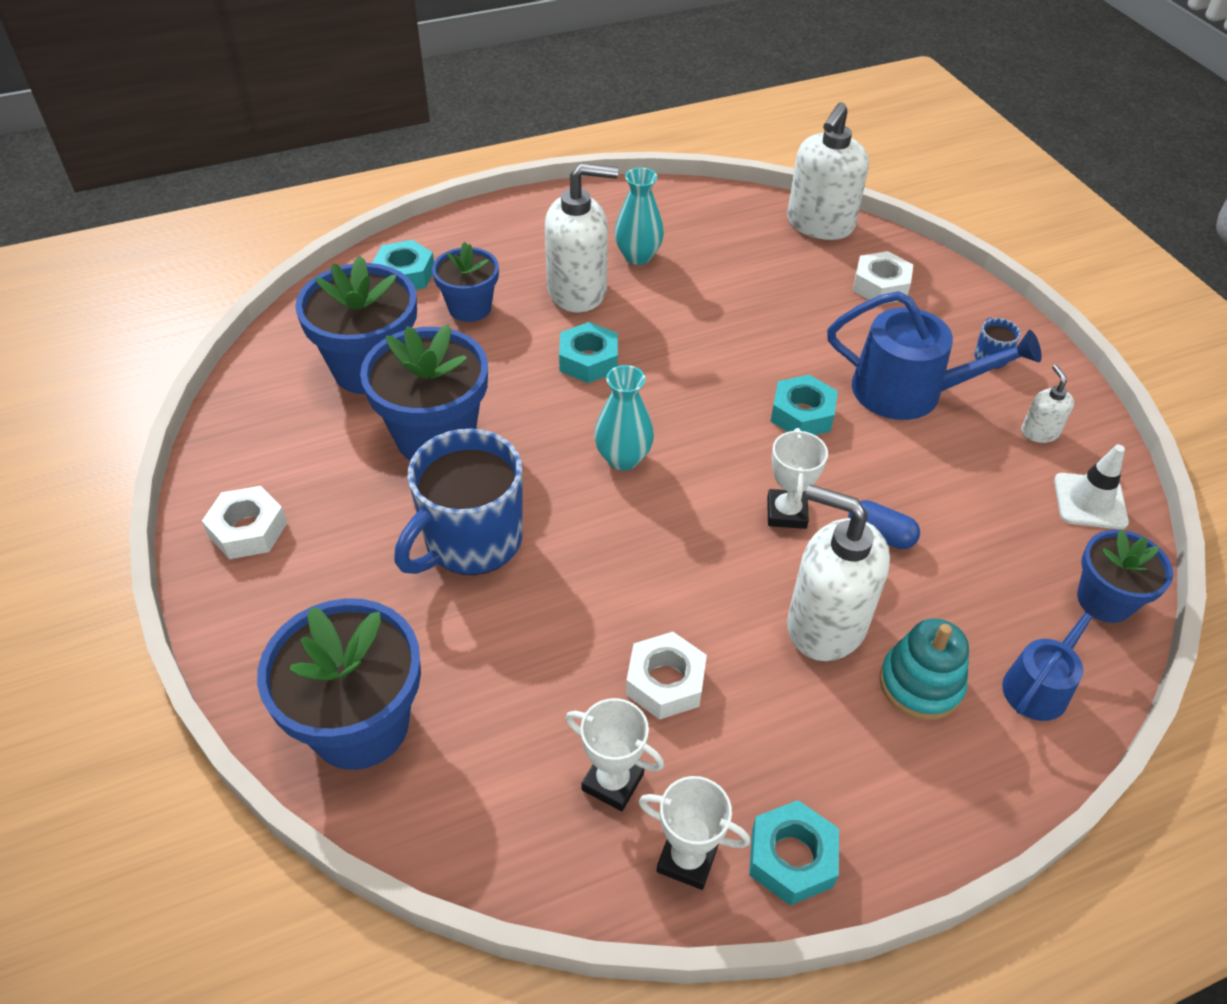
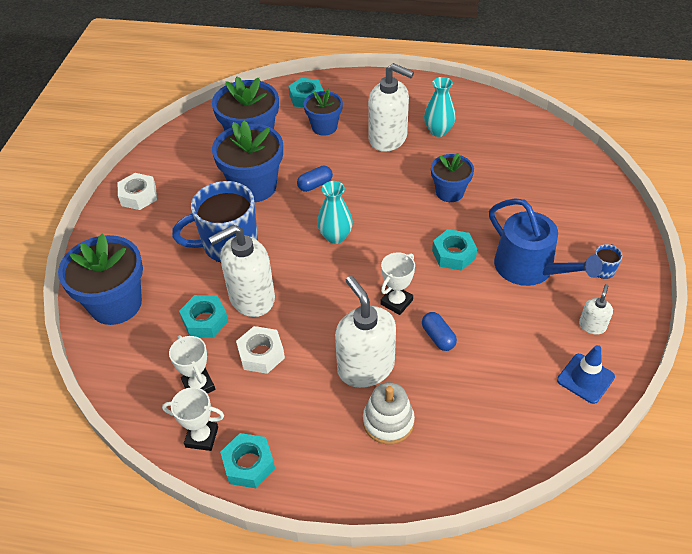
camera: 35 degrees right, 0 degrees up
turquoise nut [559,322,618,383] -> turquoise nut moved to [179,295,228,338]
white trophy [639,776,750,890] -> white trophy turned 45 degrees counterclockwise [162,387,224,451]
white soap dispenser [787,102,869,240] -> white soap dispenser moved to [209,225,275,317]
white nut [853,251,913,304] -> none
turquoise stacking toy [879,618,969,720] -> white stacking toy [363,382,415,444]
blue watering can [1002,599,1106,721] -> none
white traffic cone [1054,445,1129,530] -> blue traffic cone [557,345,615,404]
blue flower pot [1077,529,1173,623] -> blue flower pot moved to [431,153,474,202]
none -> blue capsule [297,166,333,192]

